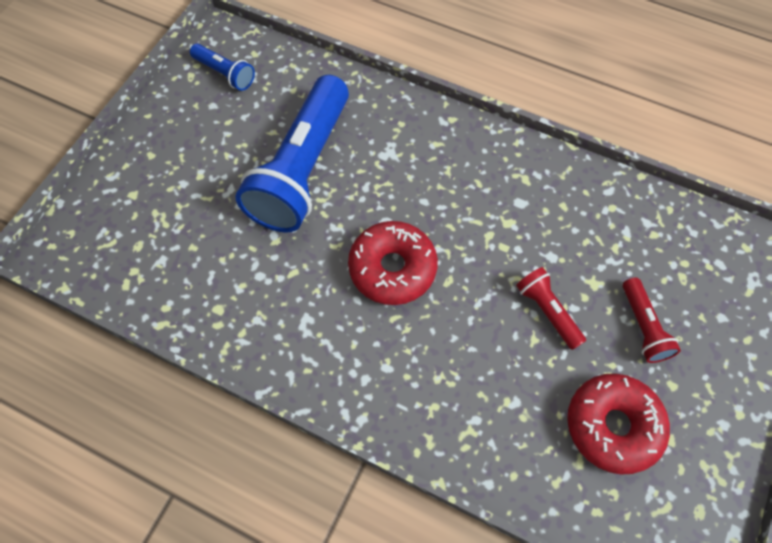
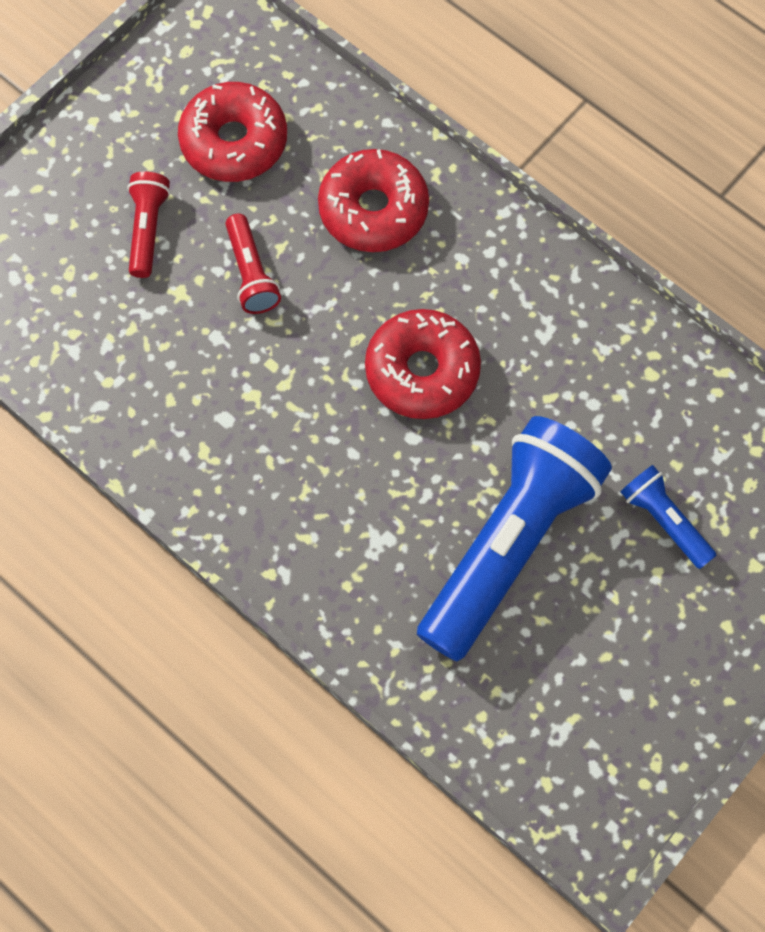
camera: 165 degrees left, 5 degrees up
blue flashlight [190,44,255,91] -> blue flashlight moved to [621,465,717,569]
none -> red donut [318,149,429,252]

